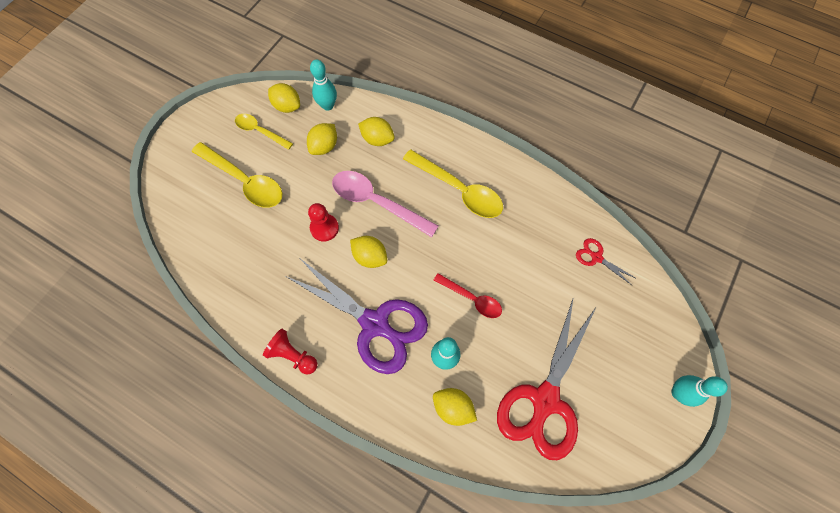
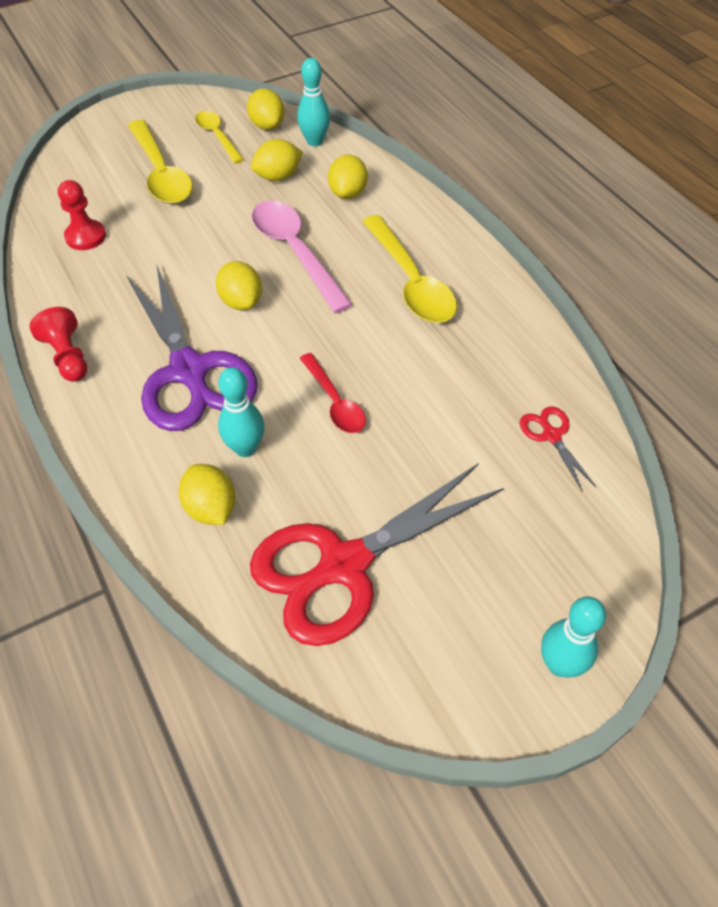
camera: 30 degrees right, 15 degrees down
red pawn [308,203,339,242] -> red pawn moved to [58,180,106,250]
yellow lemon [358,117,395,146] -> yellow lemon turned 45 degrees clockwise [328,155,368,199]

